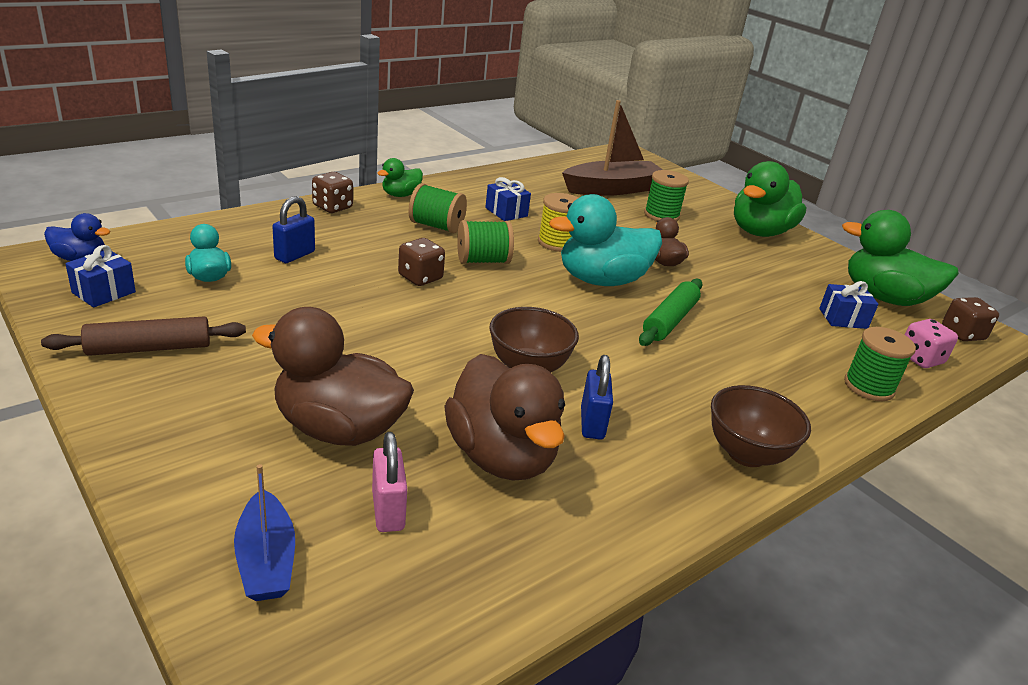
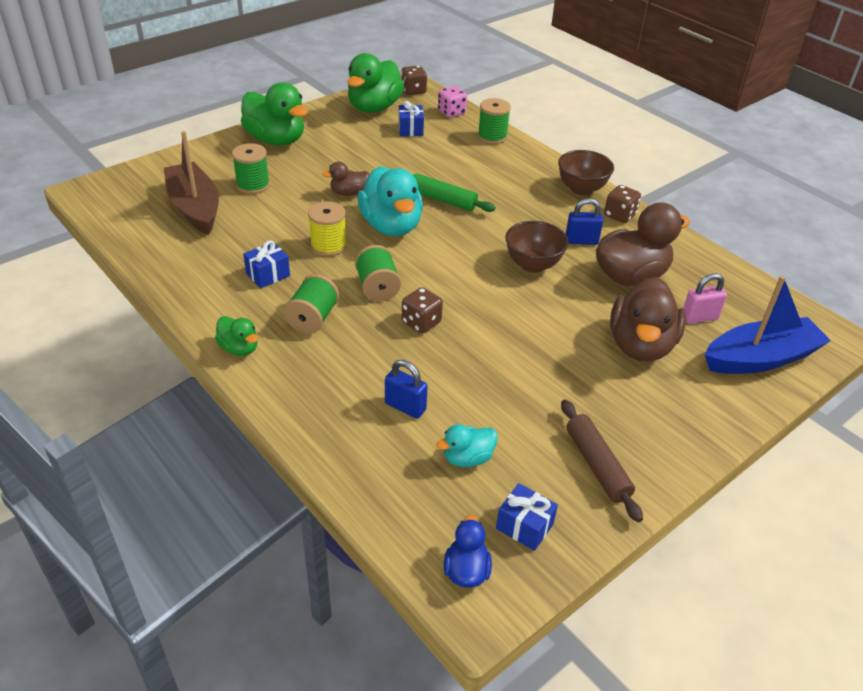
camera: 90 degrees left, 10 degrees up
blue boat [234,464,295,601] -> blue boat [705,276,831,374], size x1.71
brown dice [312,172,353,213] -> brown dice moved to [604,185,641,223]

